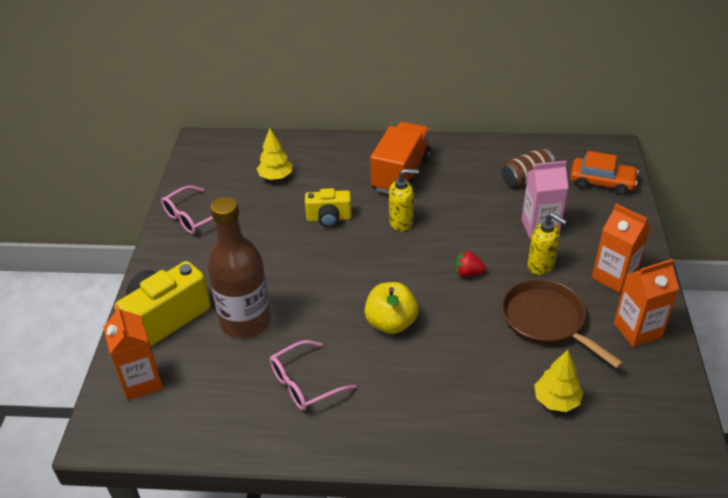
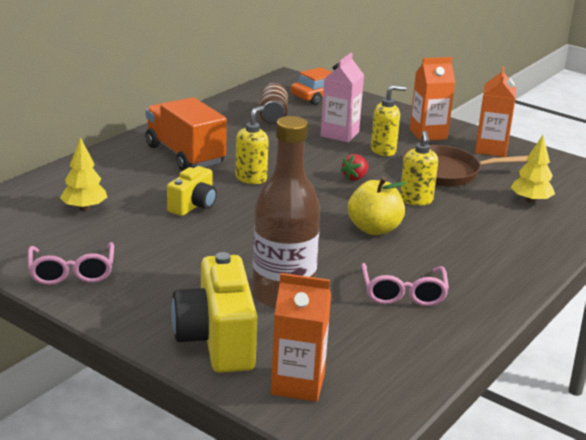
camera: 60 degrees left, 15 degrees down
none -> yellow soap dispenser [400,131,438,206]

